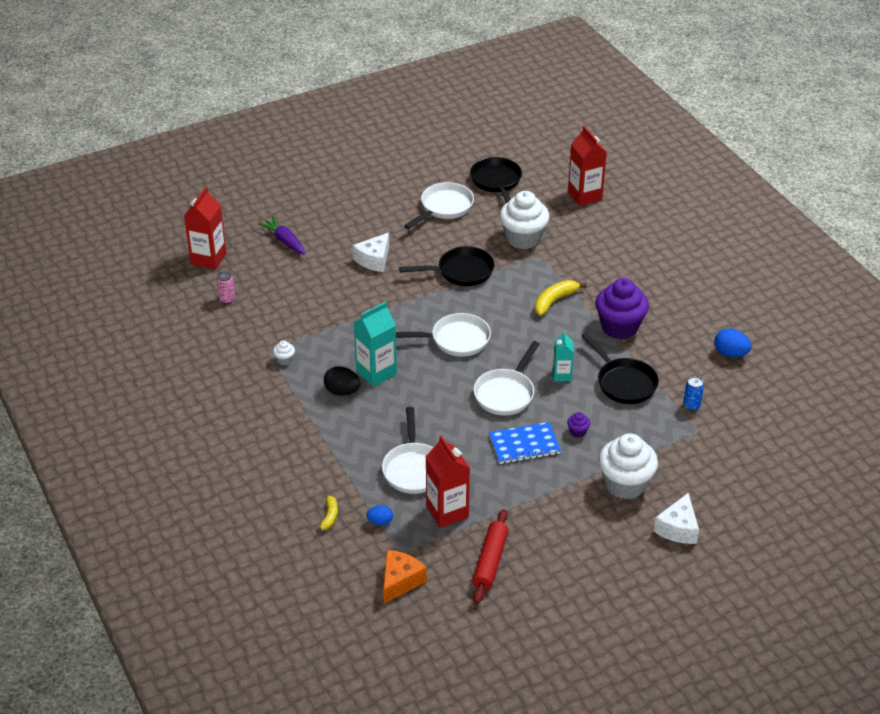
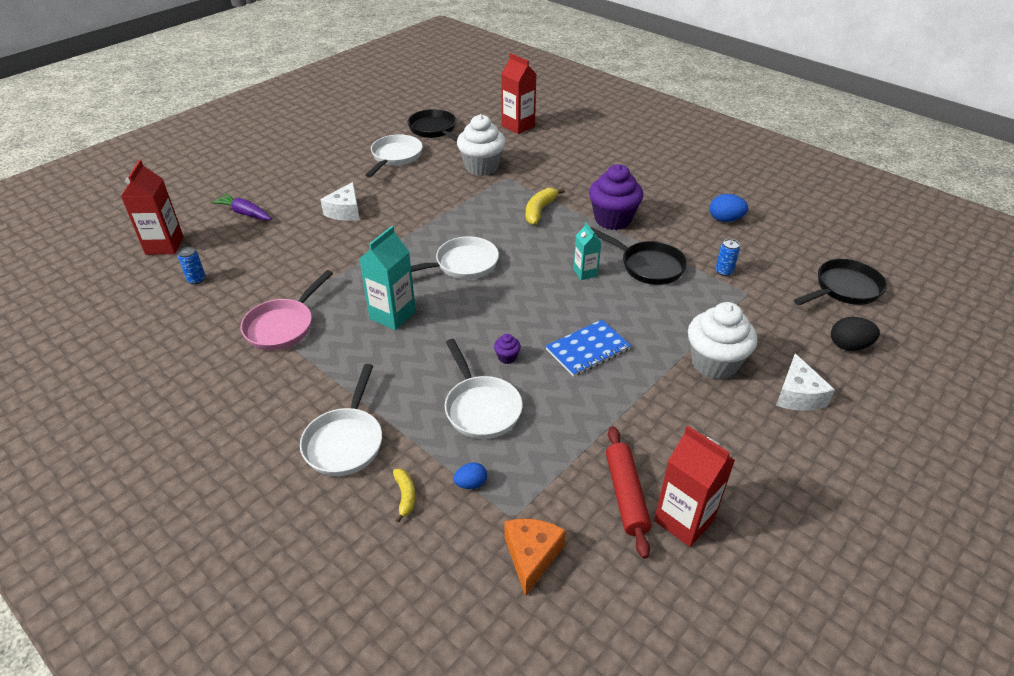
camera: 20 degrees left, 0 degrees up
pink can [217,271,235,304] -> blue can [178,247,206,284]
white cupcake [273,340,295,365] -> pink pan [240,270,333,350]
black egg [324,366,361,395] -> black egg moved to [831,317,880,351]
black pan [399,246,495,286] -> black pan moved to [794,259,887,305]
red carton [426,436,470,528] -> red carton moved to [654,426,735,547]
white pan [473,341,540,415] -> white pan moved to [300,364,382,476]
purple cupcake [567,412,590,438] -> purple cupcake moved to [494,334,521,364]

